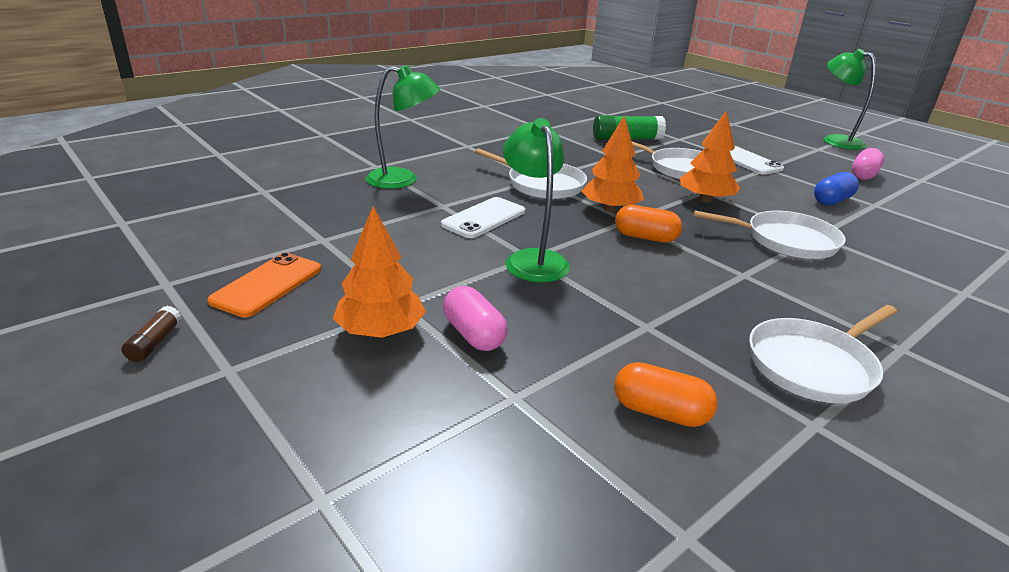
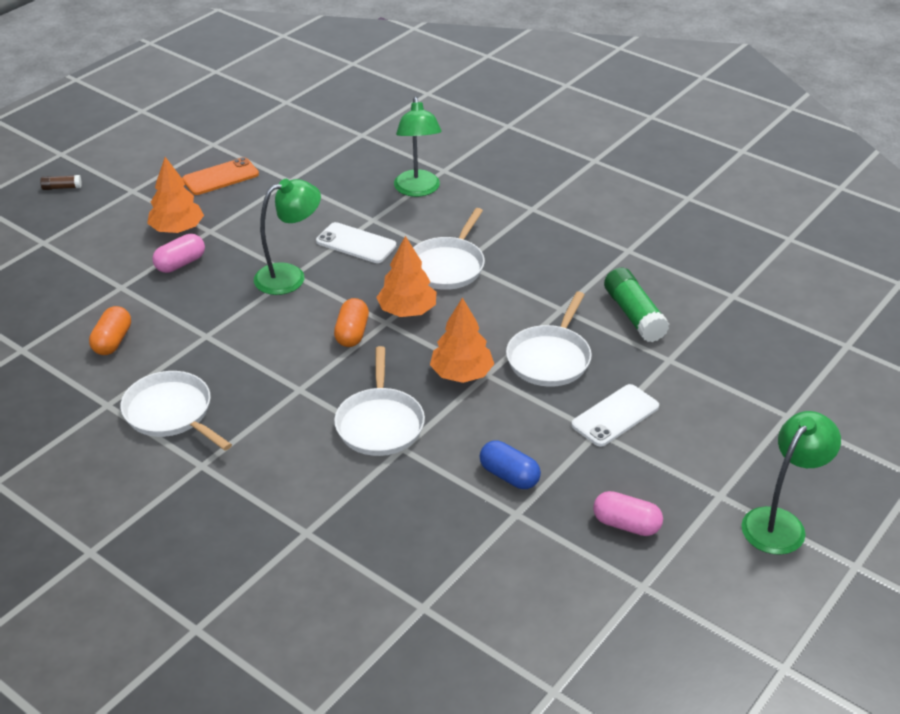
camera: 80 degrees right, 10 degrees up
brown glue stick [122,306,181,362] -> brown glue stick moved to [40,175,82,190]
orange phone [207,253,321,318] -> orange phone turned 45 degrees counterclockwise [182,157,259,195]

